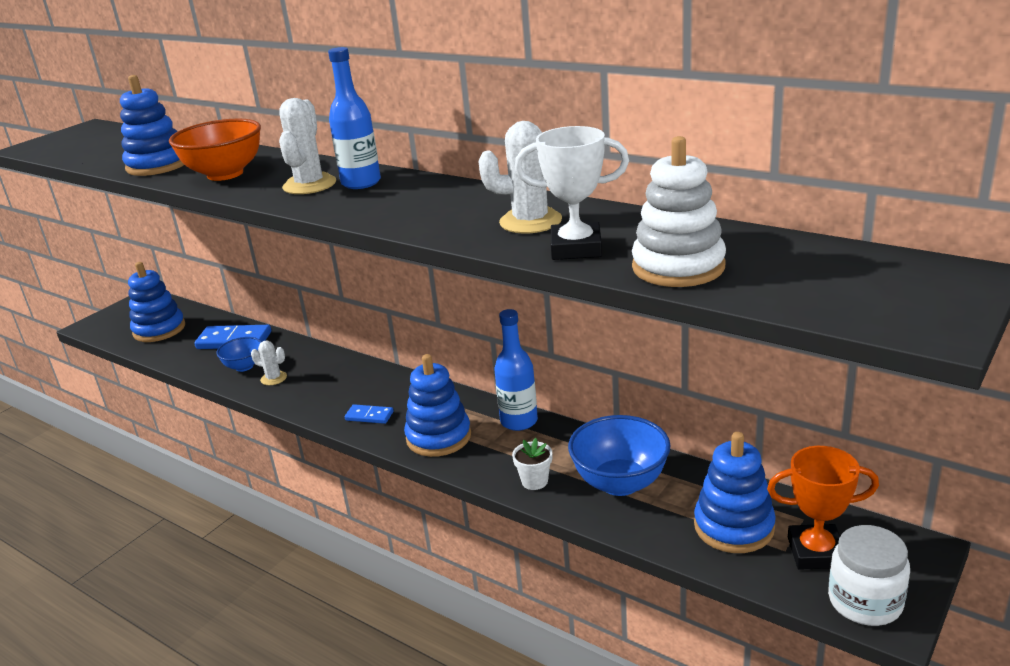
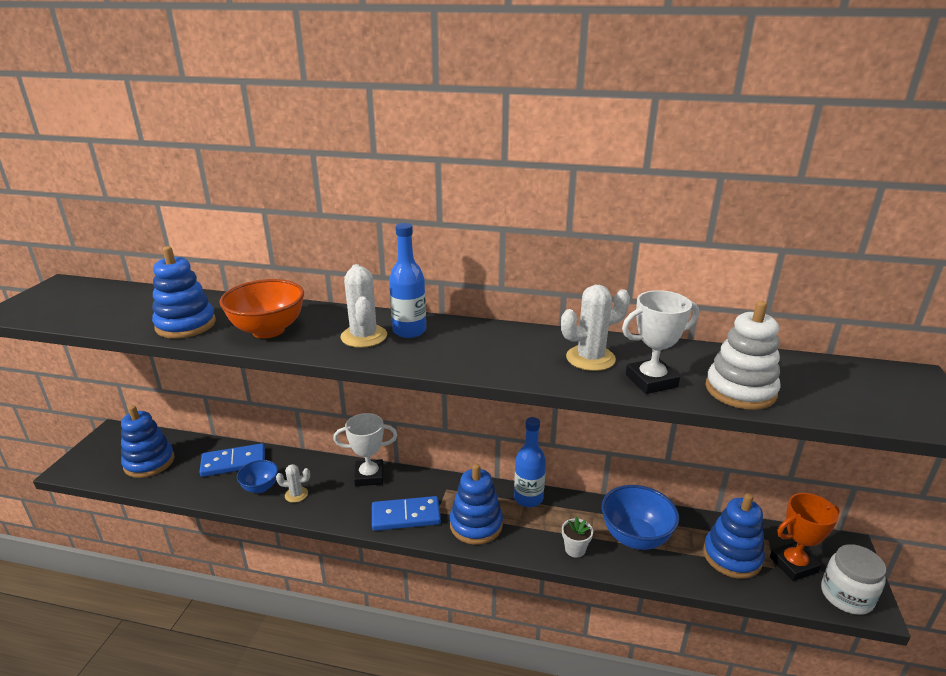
camera: 25 degrees left, 0 degrees up
blue domino [345,404,393,424] -> blue domino [372,496,441,531], size x1.81
none -> white trophy [333,413,397,486]

